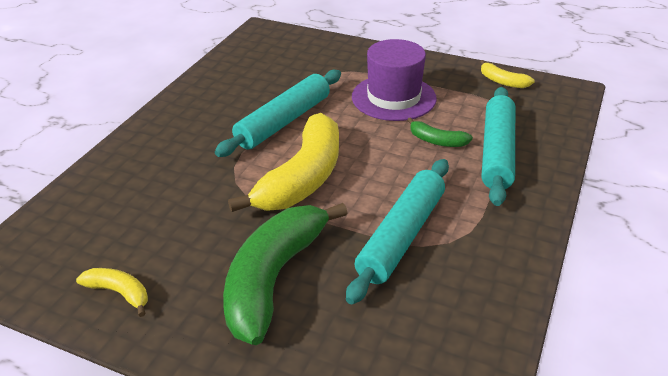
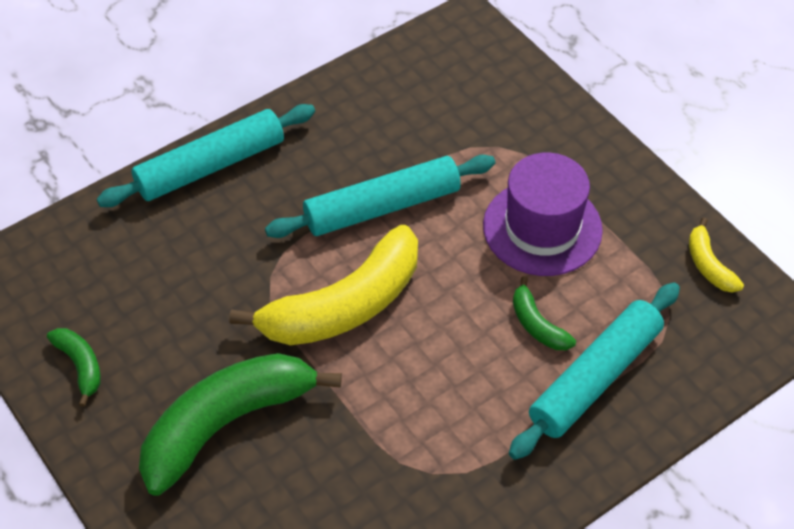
camera: 30 degrees right, 15 degrees up
yellow banana [76,268,148,317] -> green banana [47,328,101,407]
turquoise rolling pin [346,159,449,304] -> turquoise rolling pin moved to [97,104,315,207]

